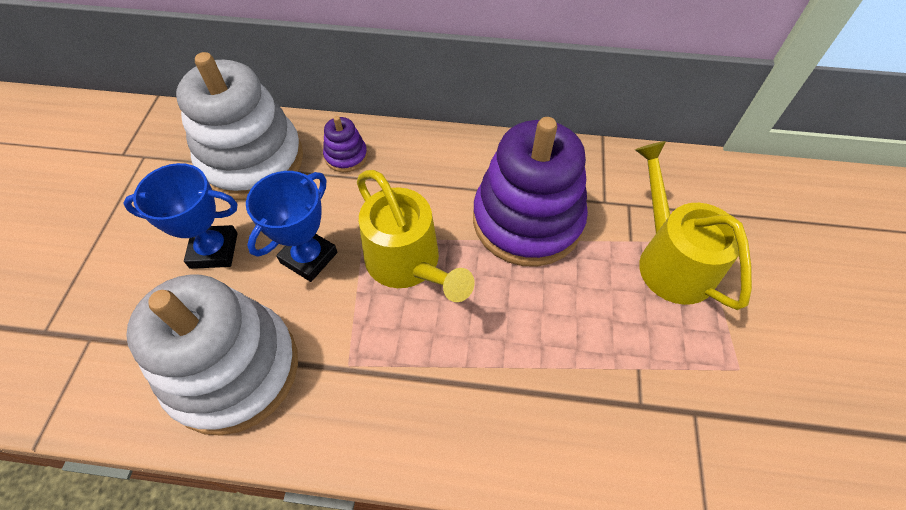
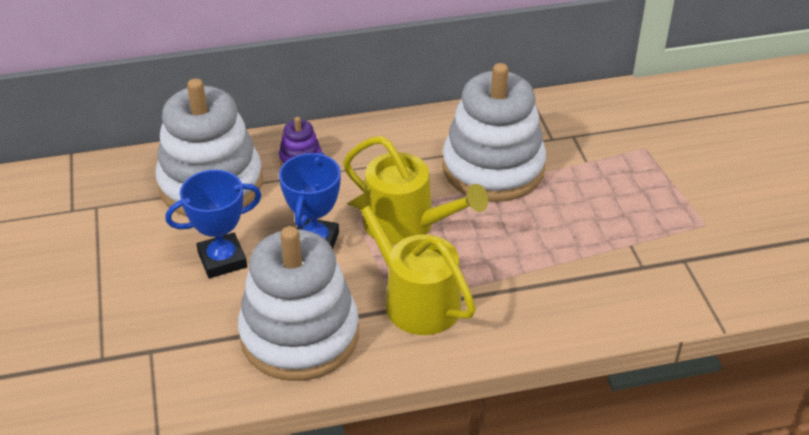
camera: 20 degrees left, 15 degrees down
purple stacking toy [473,117,588,267] -> white stacking toy [442,63,546,202]
yellow watering can [635,141,752,310] -> yellow watering can moved to [347,189,476,335]

